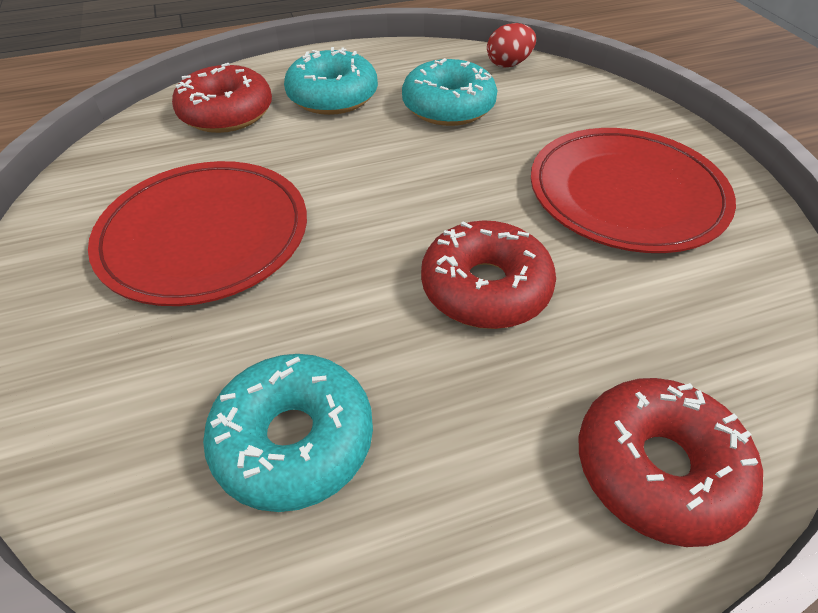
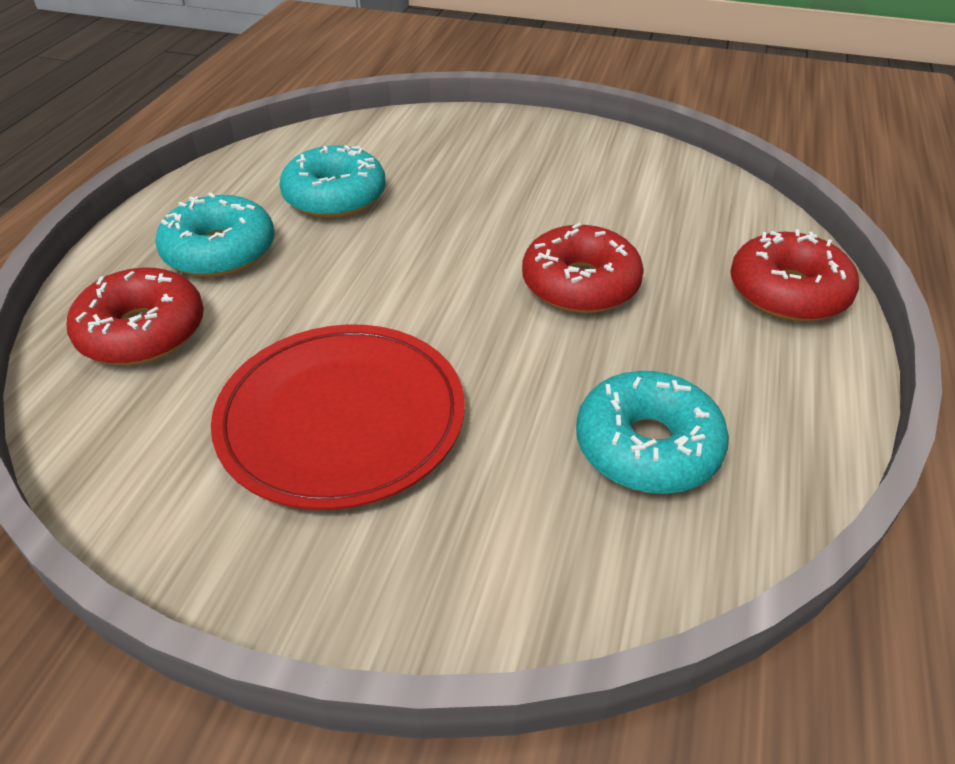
camera: 55 degrees left, 5 degrees down
red egg [487,23,536,67] -> none
red plate [531,128,736,253] -> none

